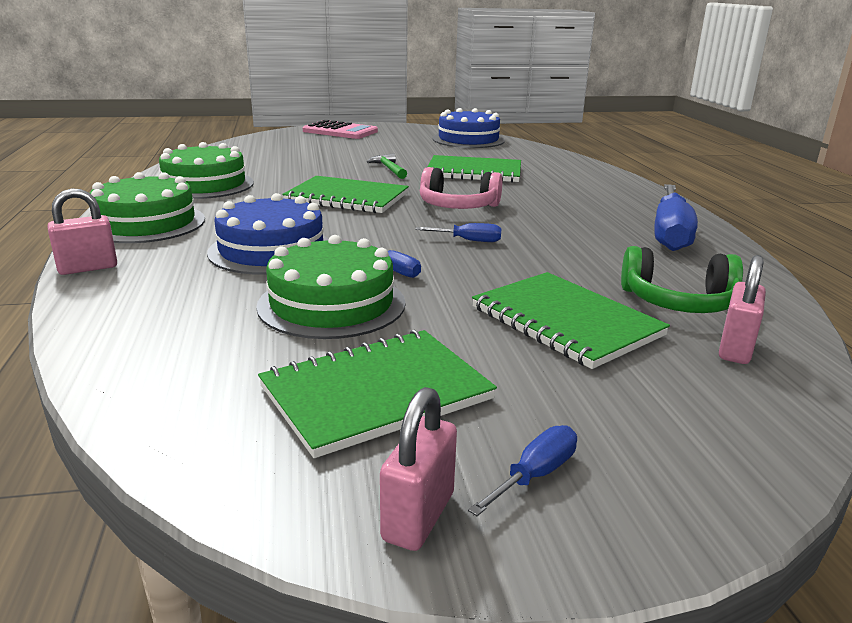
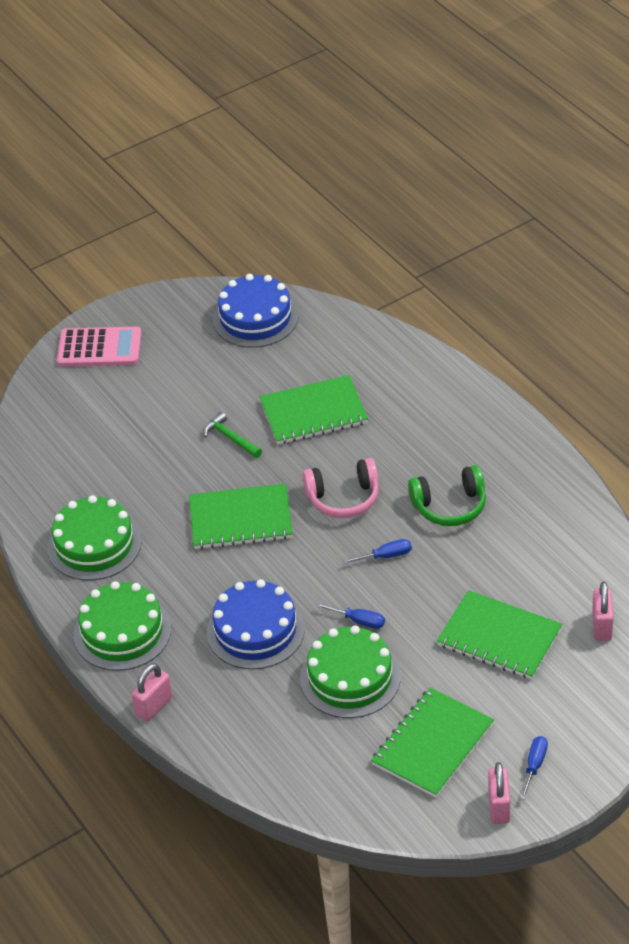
camera: 20 degrees left, 20 degrees up
green headphones [621,246,743,313] -> green headphones moved to [408,465,486,526]
blue screwdriver [654,184,698,251] -> none

